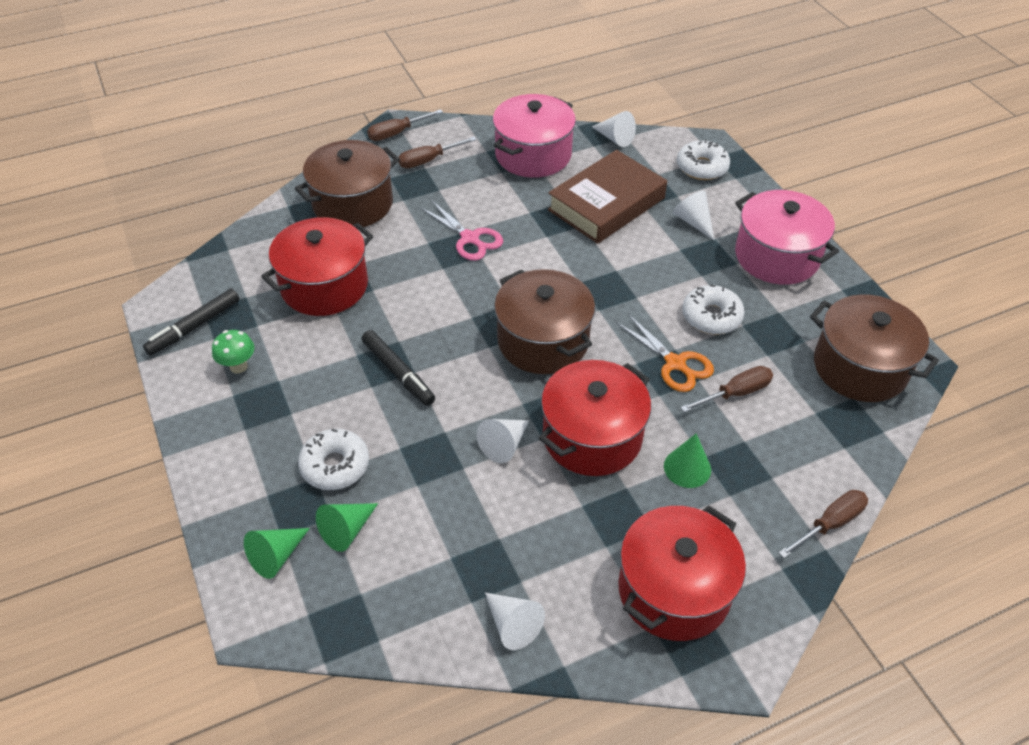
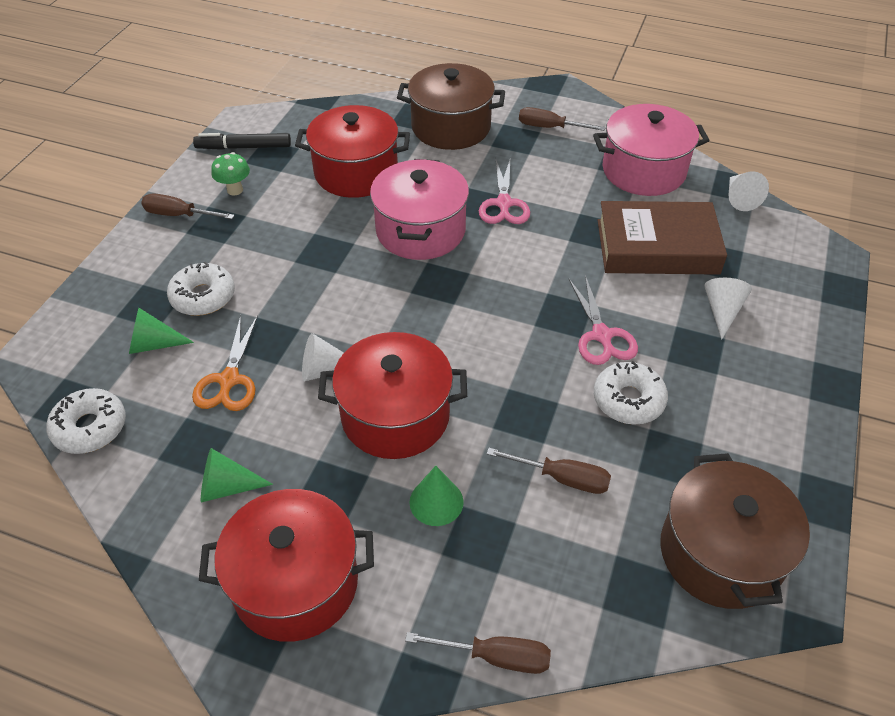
camera: 45 degrees right, 0 degrees up
green cone [244,528,310,579] -> green cone moved to [201,448,273,502]
black marker [362,330,435,406] -> none
brown screwdriver [367,109,443,141] -> brown screwdriver moved to [141,194,235,219]
white cone [485,593,545,650] -> none
brown pot [494,269,595,374] -> none
orange scissors [616,314,714,392] -> orange scissors moved to [192,315,258,411]
white donut [677,139,730,180] -> white donut moved to [47,388,126,454]
pink pot [735,190,839,285] -> pink pot moved to [370,159,469,260]
none -> pink scissors [569,275,638,365]

